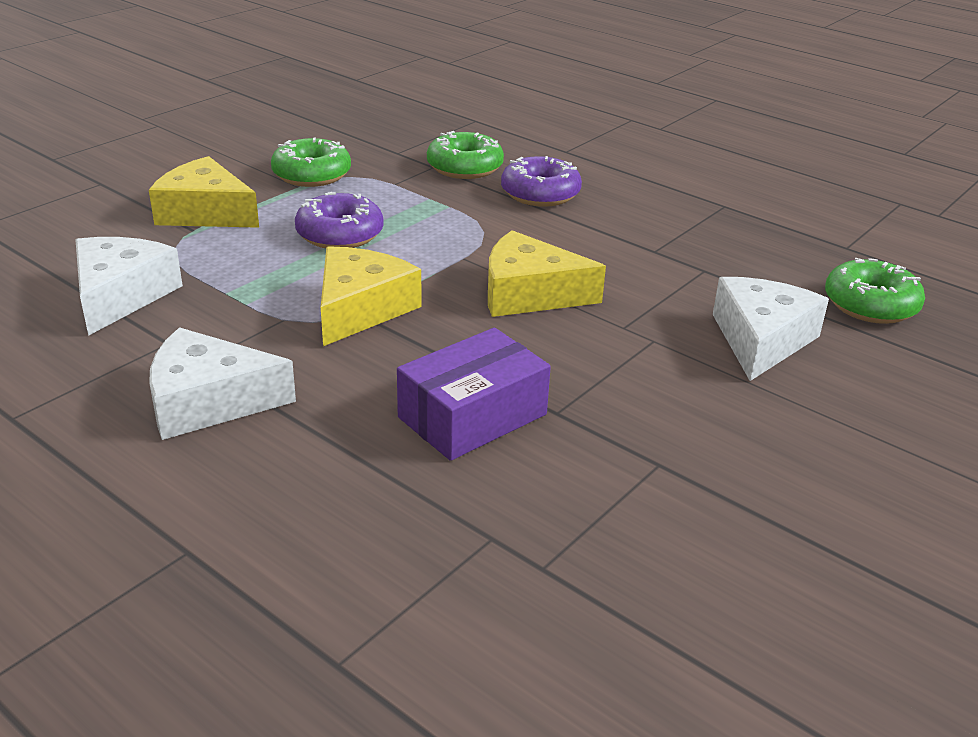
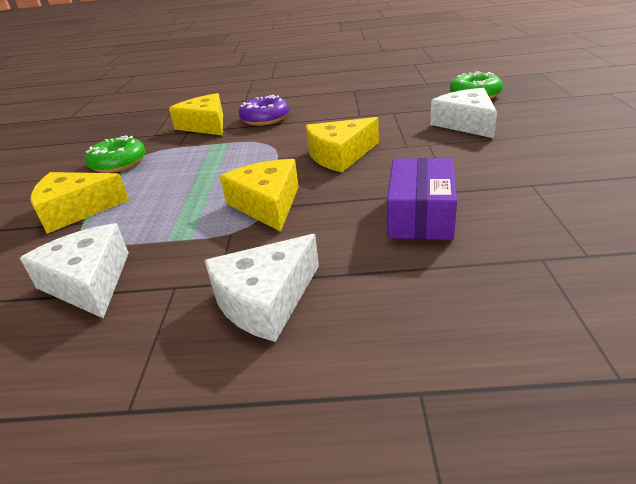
camera: 35 degrees left, 0 degrees up
purple donut [295,192,383,248] -> none
green donut [427,131,504,179] -> yellow cheese [169,93,223,135]

